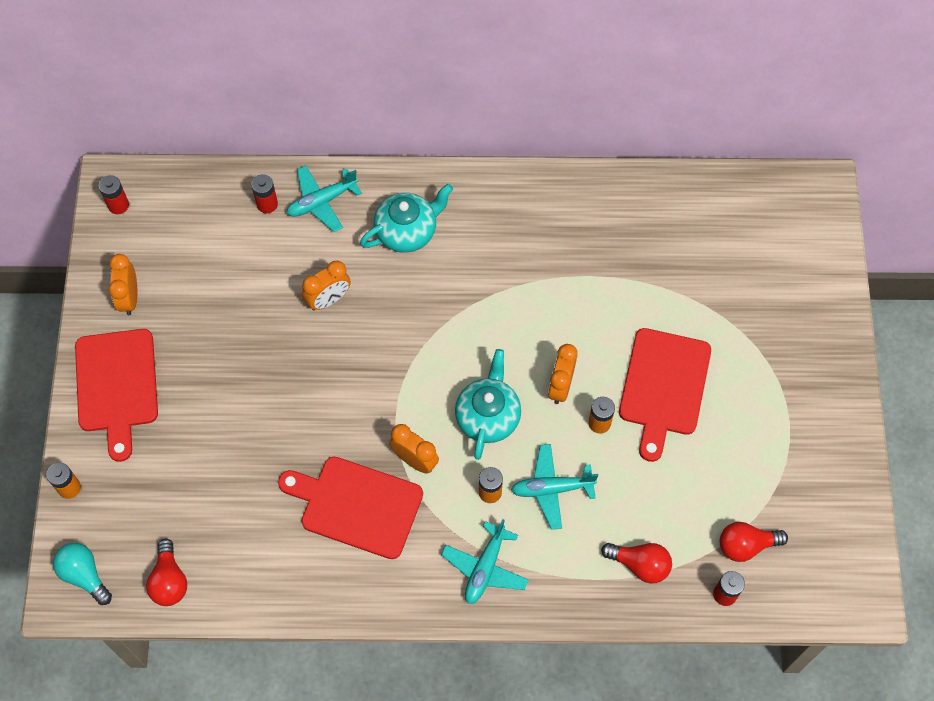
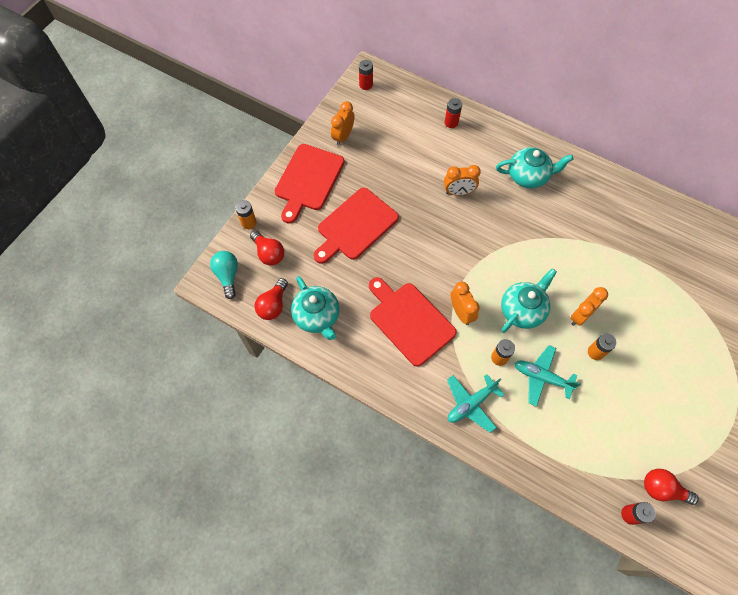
camera: 30 degrees right, 0 degrees up
turquoise plane [287,165,362,232] -> none
red light bulb [601,543,672,583] -> red light bulb moved to [250,231,284,265]
red cutting board [619,328,711,462] -> red cutting board moved to [314,188,399,264]
none -> turquoise teapot [291,276,339,340]

